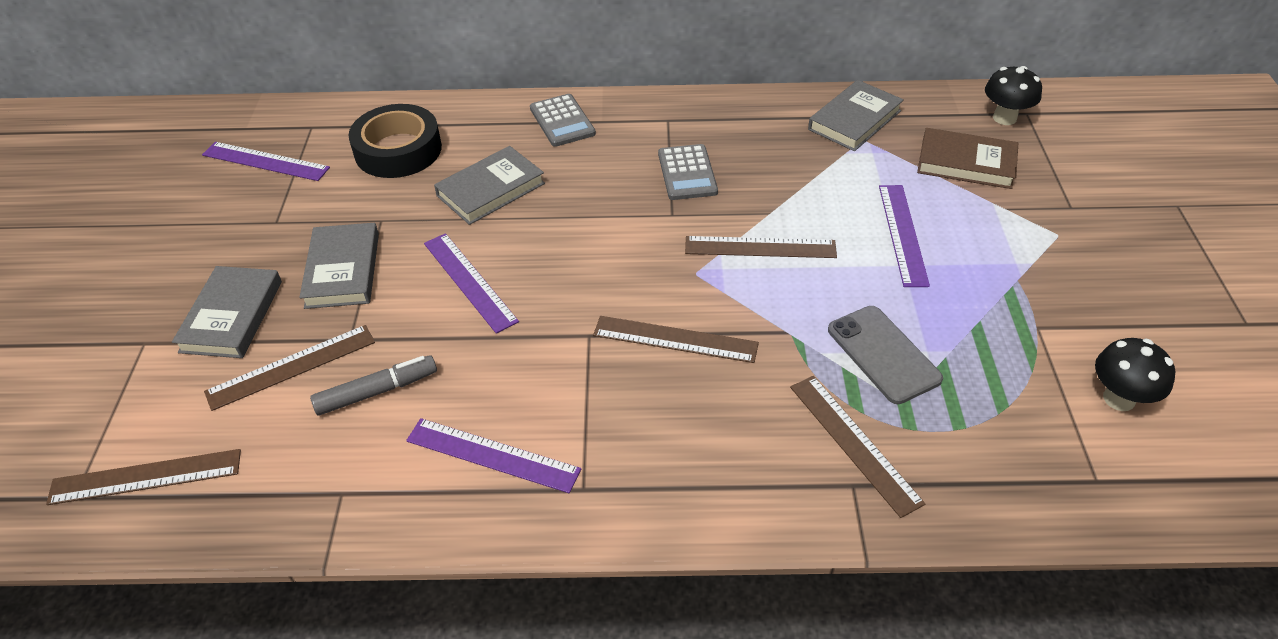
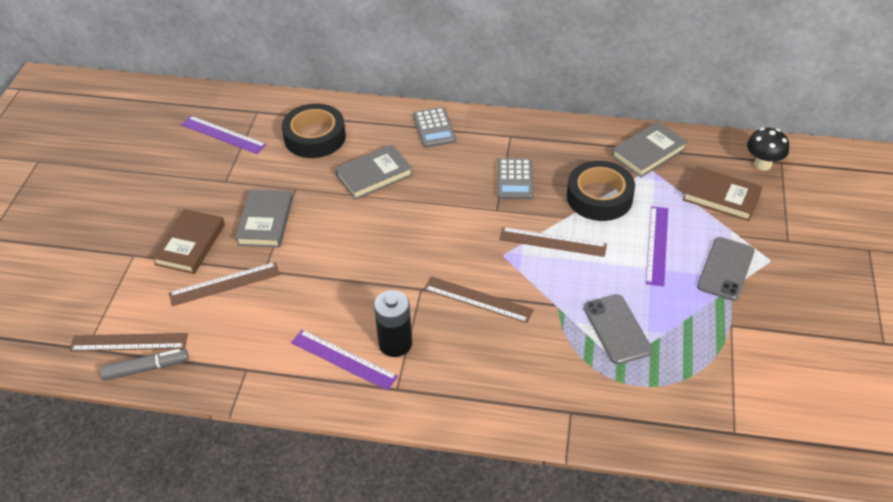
camera: 10 degrees right, 0 degrees up
grey book [172,266,282,358] -> brown book [152,209,225,274]
grey marker [310,355,437,415] -> grey marker moved to [100,349,189,381]
purple ruler [424,233,519,334] -> none
brown ruler [790,376,925,518] -> none
black mushroom [1095,338,1175,411] -> none
none -> black battery [374,290,412,357]
none -> black tape [567,161,635,221]
none -> grey phone [697,237,755,301]

